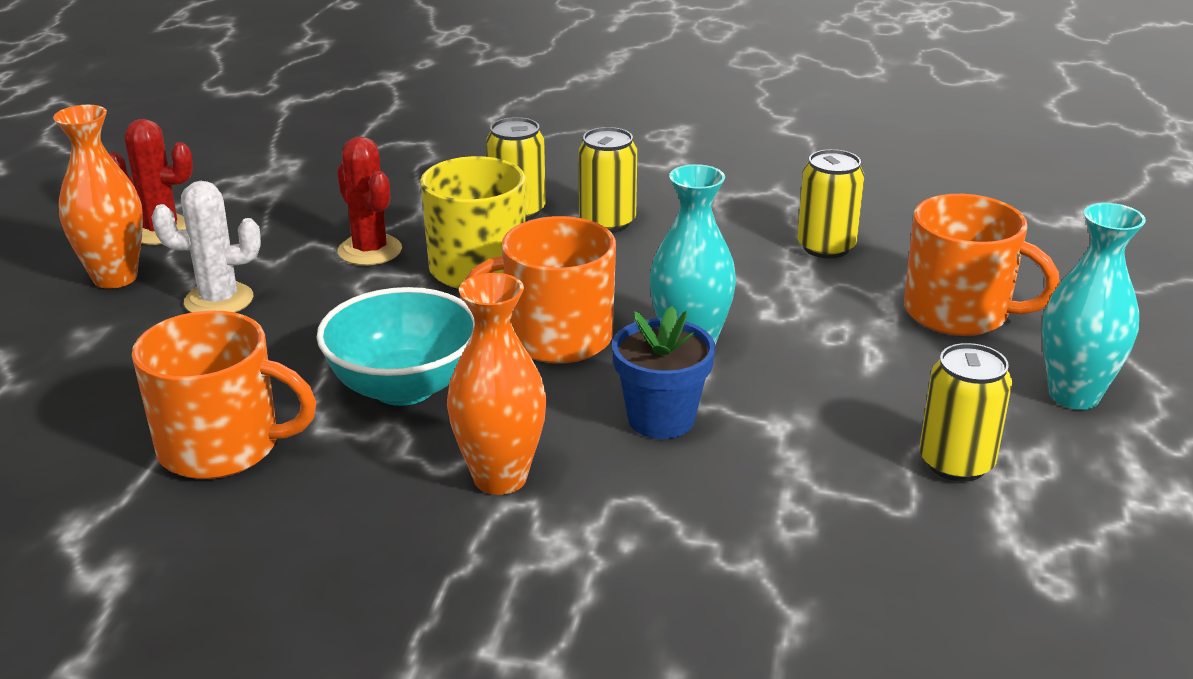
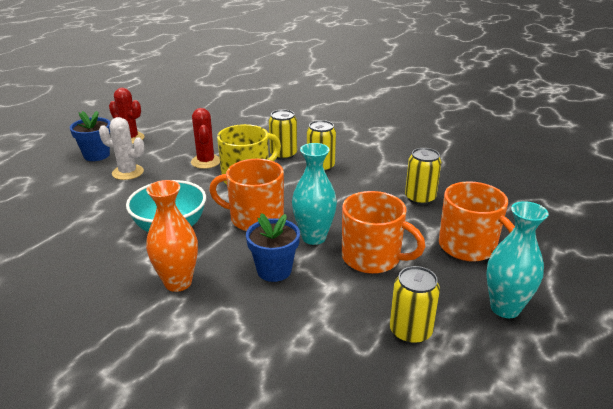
camera: 20 degrees right, 0 degrees up
orange vase [53,105,143,289] -> blue flower pot [70,111,110,161]
orange mug [132,311,316,479] -> orange mug moved to [342,191,425,274]

